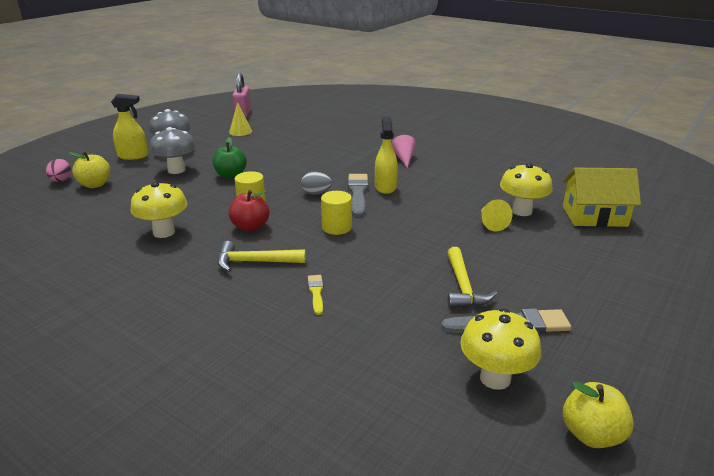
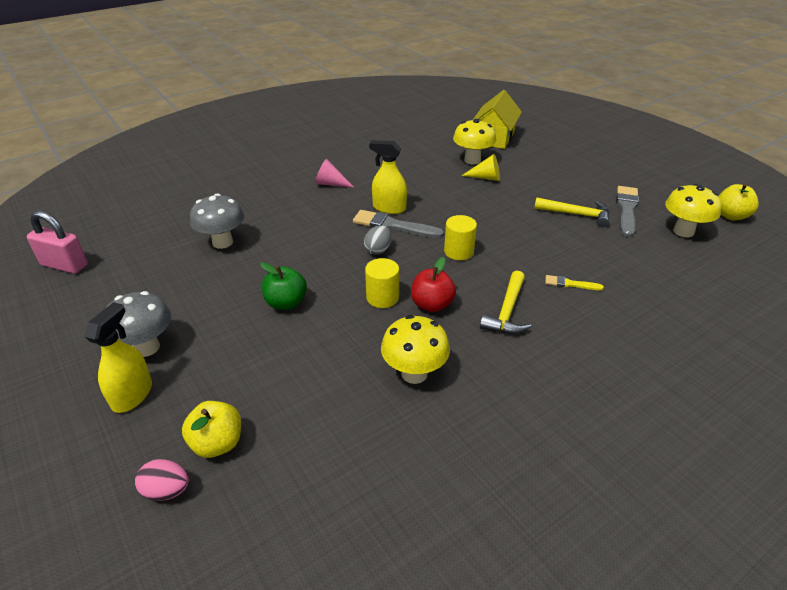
camera: 70 degrees left, 10 degrees up
grey mushroom [150,127,196,174] -> grey mushroom moved to [190,193,244,249]
yellow cone [229,102,252,136] -> none

